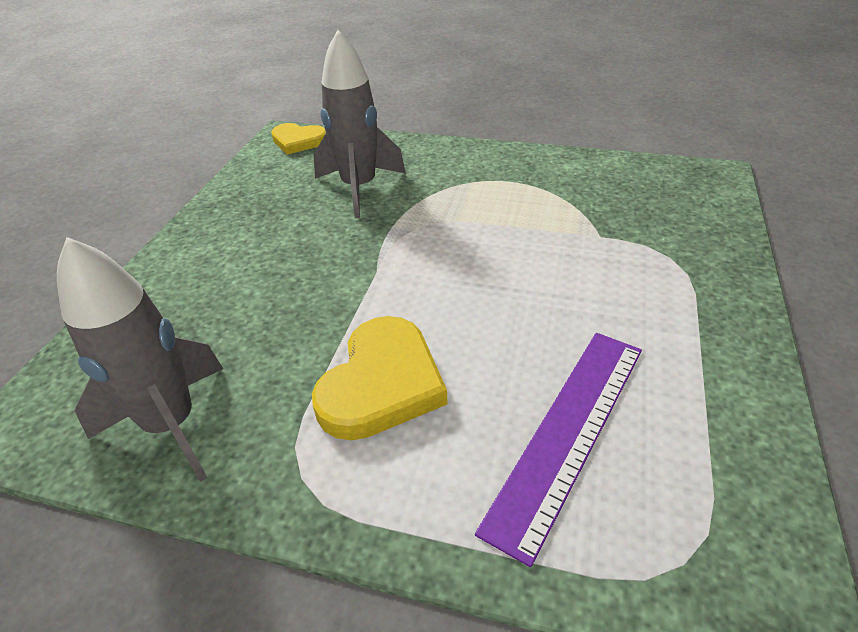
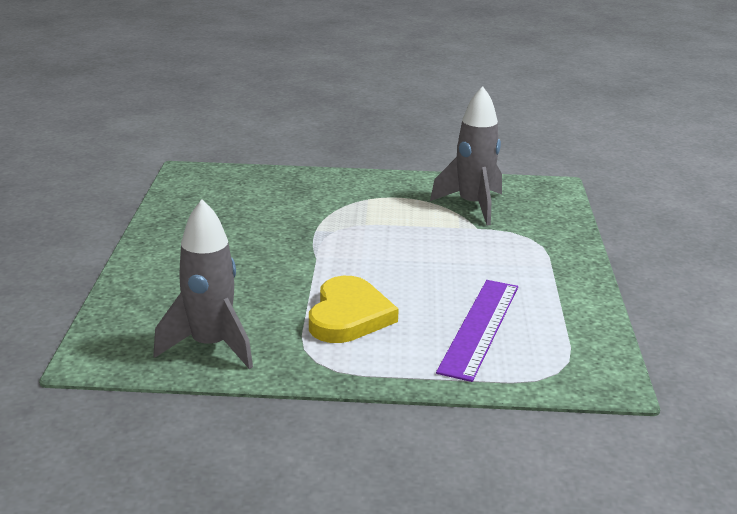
camera: 15 degrees left, 15 degrees down
yellow heart [271,123,326,155] -> none
grey rocket [313,30,406,218] -> grey rocket moved to [430,86,502,225]

